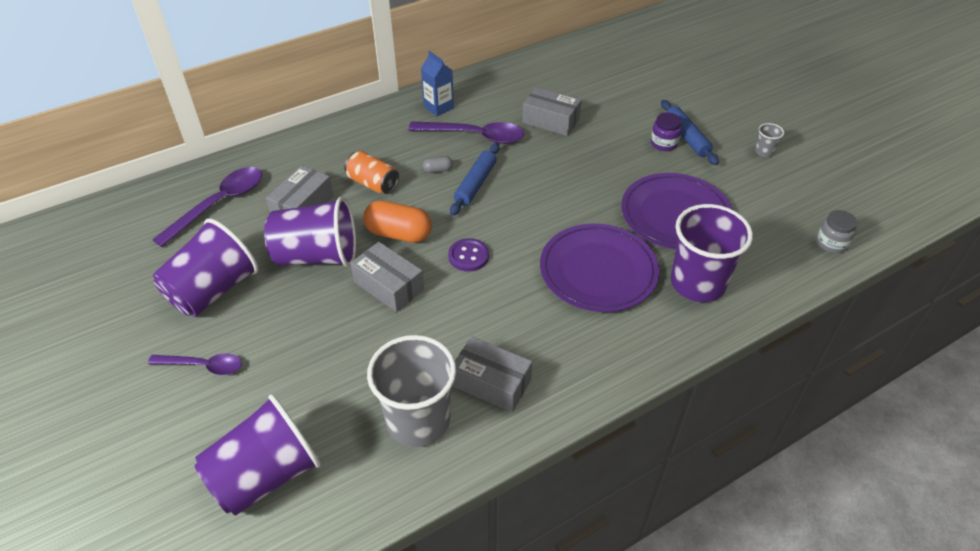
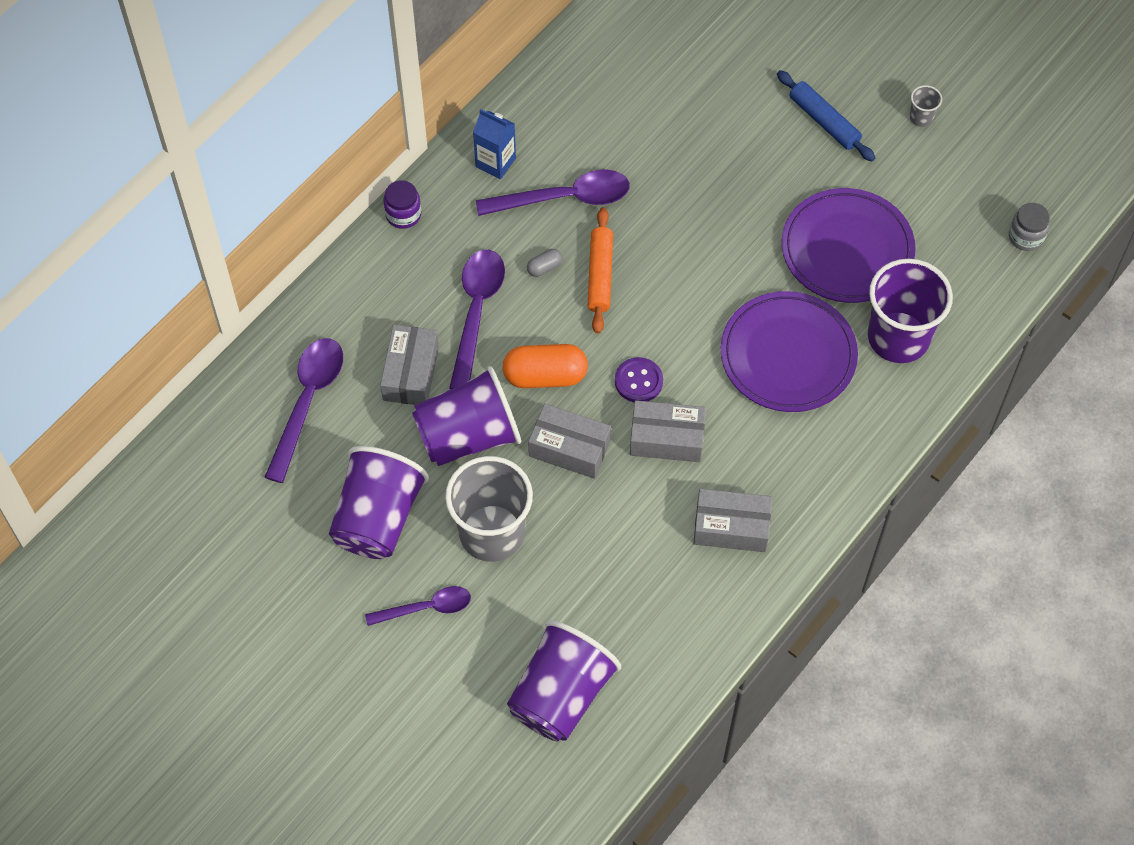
camera: 20 degrees left, 15 degrees up
orange can [344,151,399,194] -> purple spoon [449,250,505,389]
grey cup [367,335,456,447] -> grey cup moved to [445,456,533,562]
blue rolling pin [450,143,499,216] -> orange rolling pin [587,207,613,333]
grey box [522,87,582,136] -> grey box moved to [630,400,706,462]
purple jar [651,112,682,151] -> purple jar moved to [383,180,421,229]

